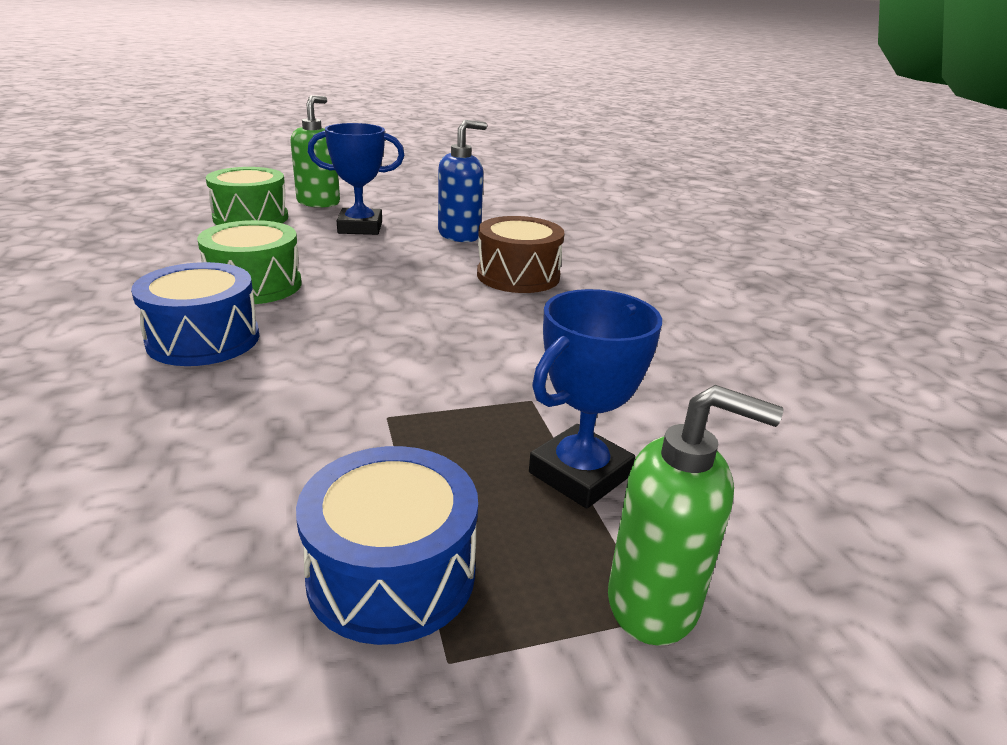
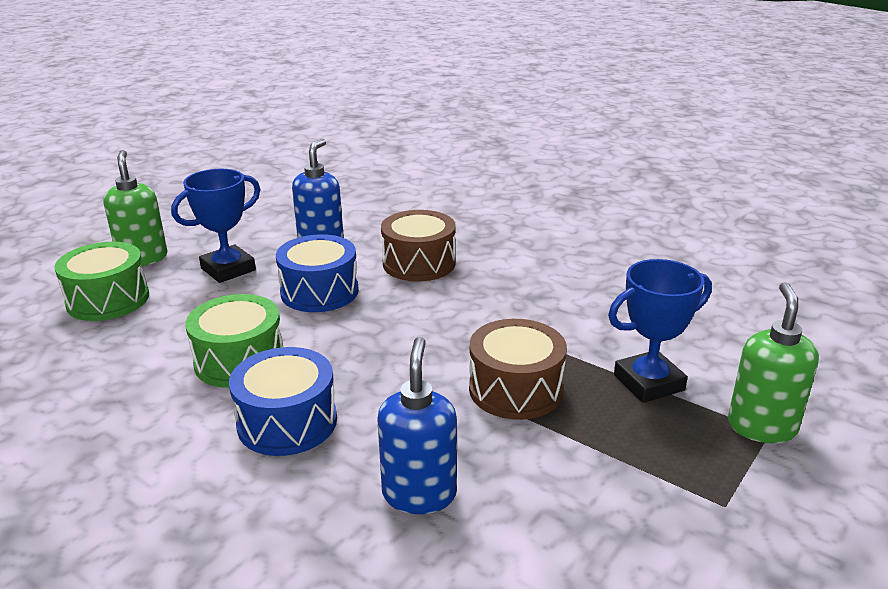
camera: 35 degrees left, 0 degrees up
blue drum [296,446,478,645] -> blue drum moved to [276,234,359,312]
blue trophy [529,289,662,509] -> blue trophy turned 60 degrees clockwise [608,259,712,403]
green soap dispenser [608,385,784,646] -> green soap dispenser turned 60 degrees counterclockwise [728,282,819,443]
none -> blue soap dispenser [378,337,457,514]
none -> brown drum [469,319,567,420]

